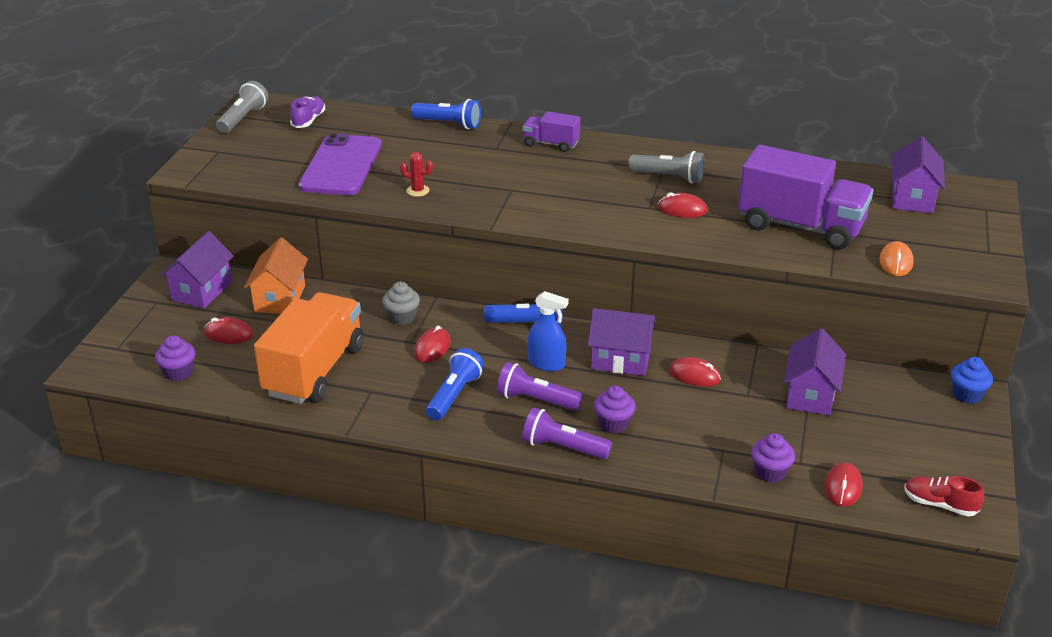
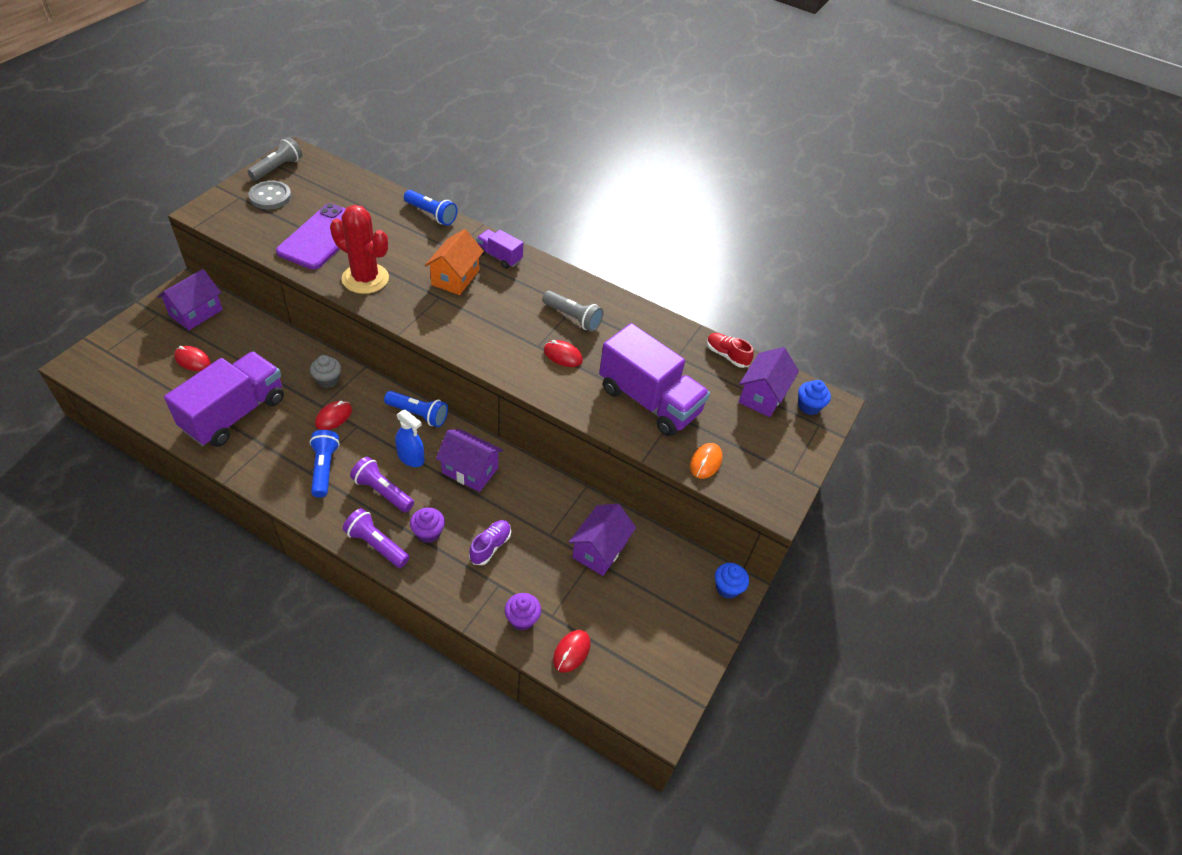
camera: 10 degrees right, 15 degrees up
purple cupcake [155,335,195,381] -> none
orange house [244,237,308,314] -> orange house moved to [425,229,484,295]
orange truck [254,292,364,404] -> purple truck [164,352,284,447]
purple shoe [290,96,325,128] -> purple shoe moved to [469,520,511,565]
red cactus [400,152,433,197] -> red cactus [330,205,389,294], size x2.39
blue flashlight [426,348,484,421] -> blue flashlight turned 45 degrees counterclockwise [309,430,340,498]
red mouse [669,357,721,387] -> none
red shoe [904,476,984,516] -> red shoe moved to [707,333,754,368]
none -> grey button [248,181,291,209]
none -> blue cupcake [798,380,831,415]

